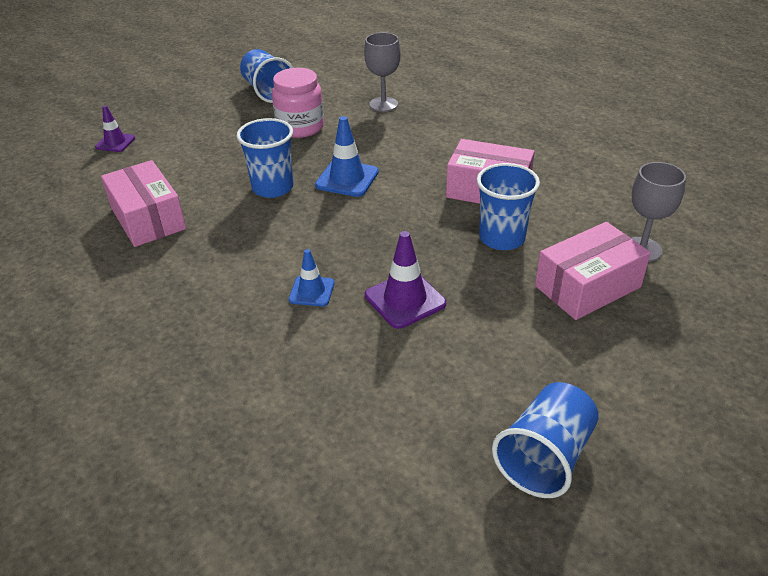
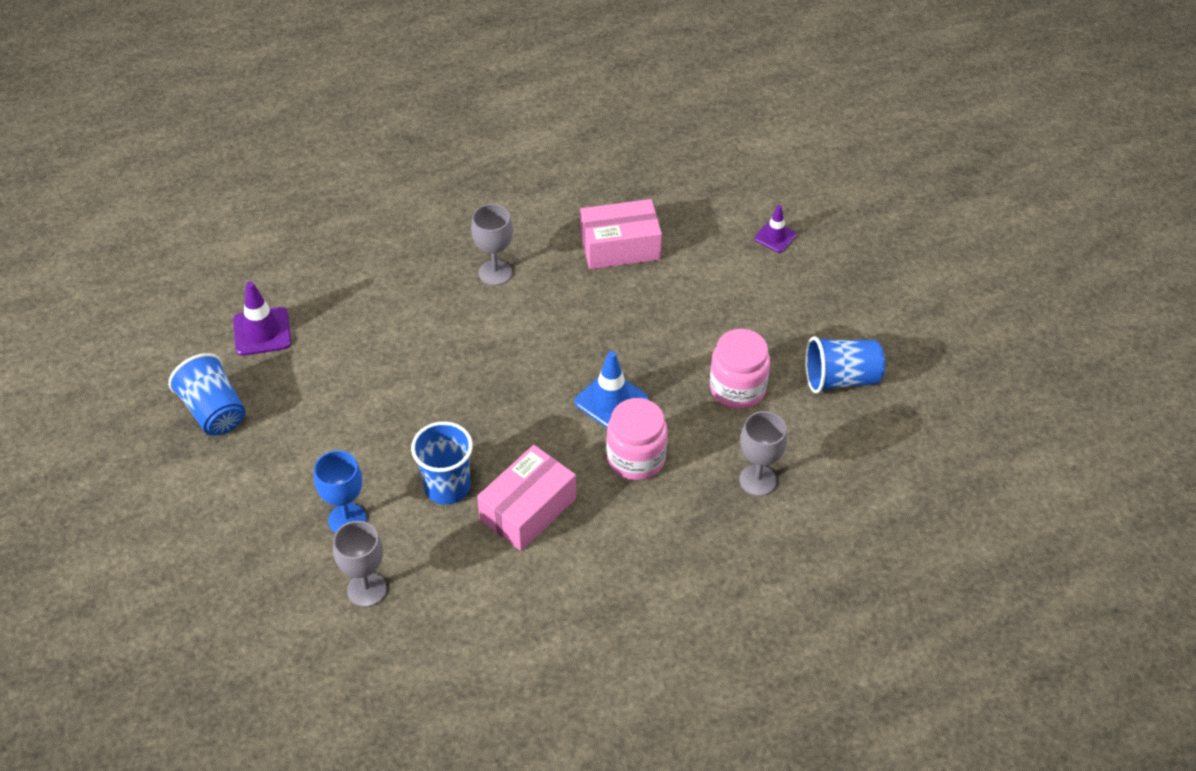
camera: 110 degrees right, 10 degrees up
blue cup [236,118,293,198] -> none
blue traffic cone [289,249,334,306] -> none
purple traffic cone [365,231,446,329] -> purple traffic cone moved to [233,281,291,356]
pink box [535,222,651,320] -> blue goblet [314,450,367,533]
none -> grey goblet [471,204,513,285]
none -> pink jar [606,398,667,480]

